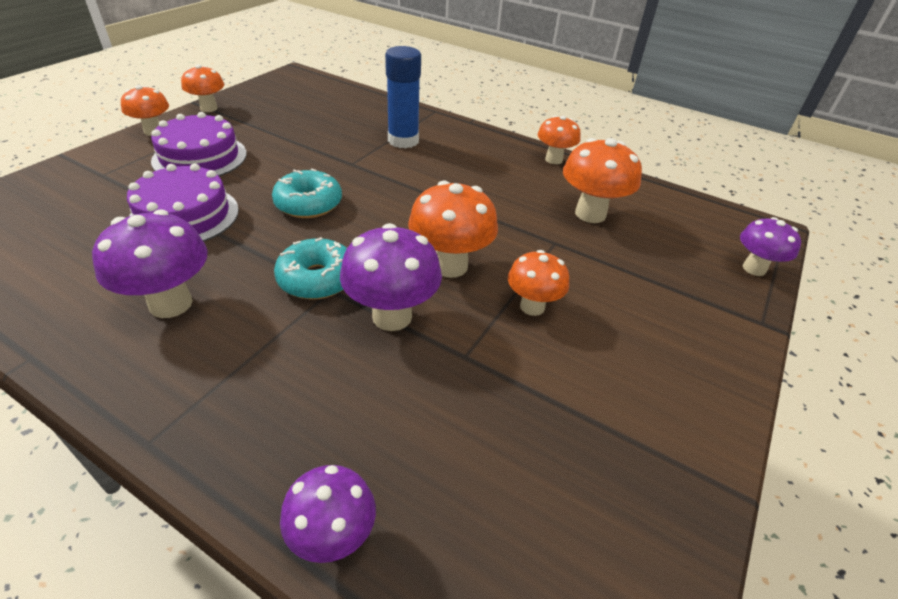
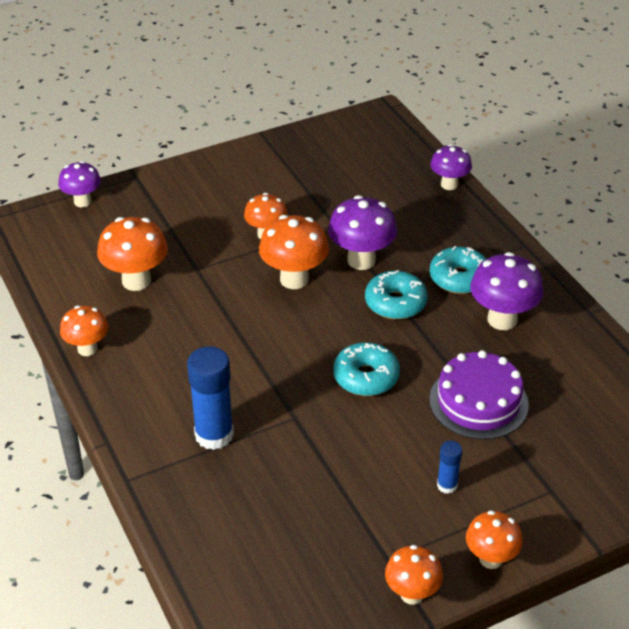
camera: 145 degrees left, 0 degrees up
purple cake [151,112,247,176] -> blue glue stick [437,441,462,494]
none -> turquoise donut [429,246,486,294]

